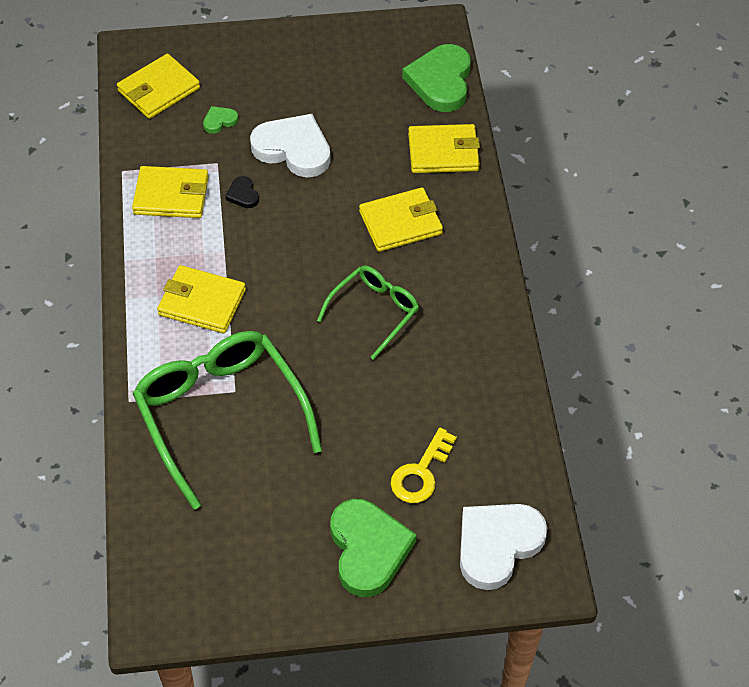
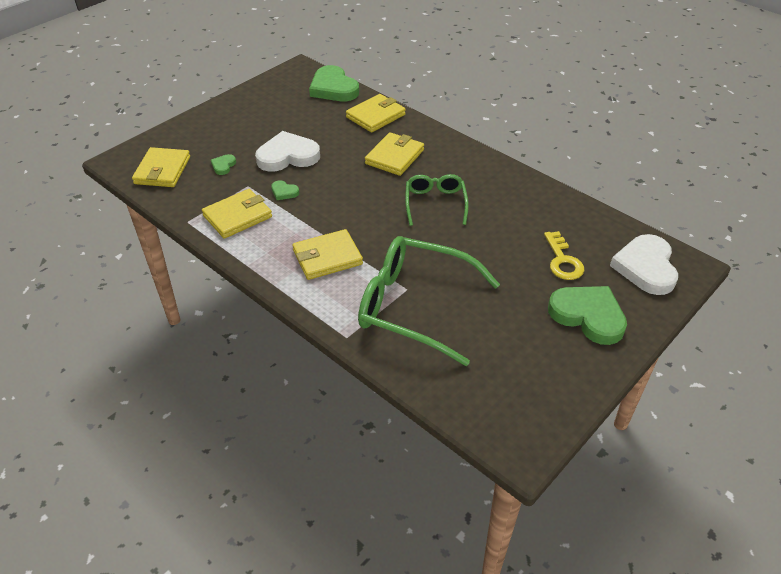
camera: 40 degrees left, 10 degrees down
black heart [225,176,259,208] -> green heart [271,180,299,200]

